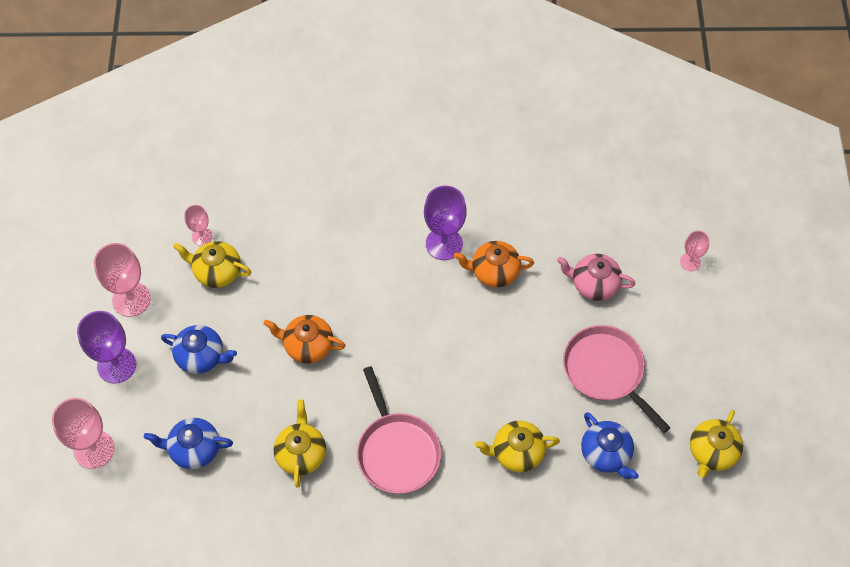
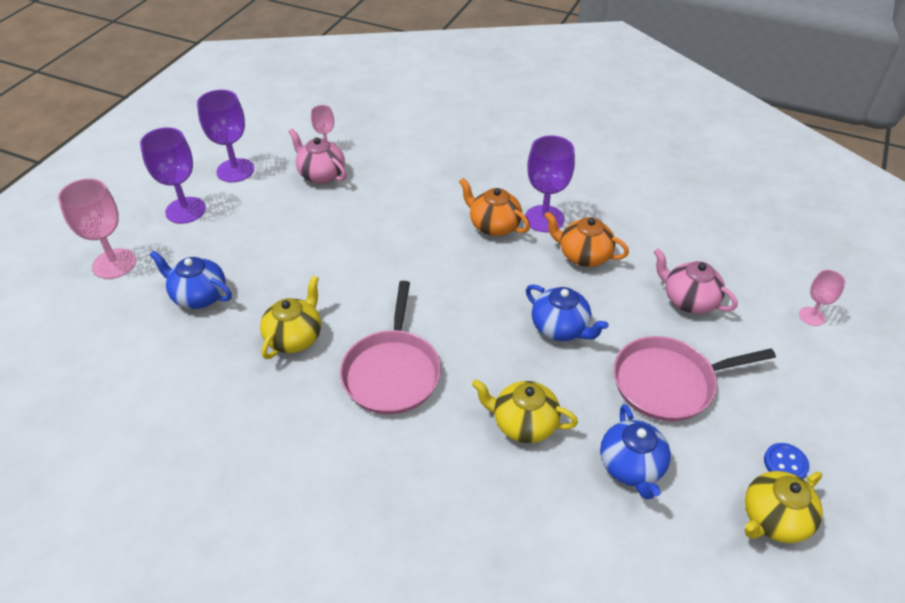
camera: 25 degrees right, 15 degrees down
pink goblet [94,243,151,317] -> purple goblet [197,90,254,182]
blue teapot [161,325,237,374] -> blue teapot moved to [526,284,609,341]
yellow teapot [173,241,251,288] -> pink teapot [288,128,347,184]
orange teapot [263,315,346,364] -> orange teapot moved to [459,178,530,236]
pink pan [563,325,671,433] -> pink pan turned 90 degrees counterclockwise [613,336,776,422]
none -> blue button [764,443,809,479]

